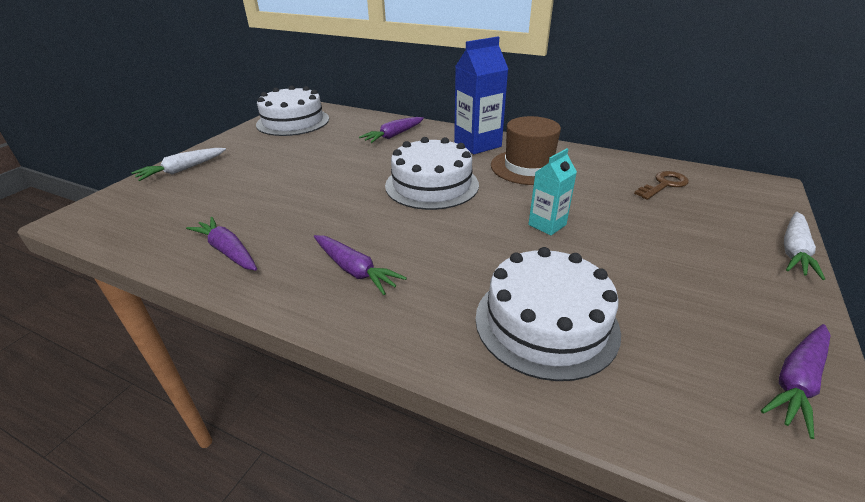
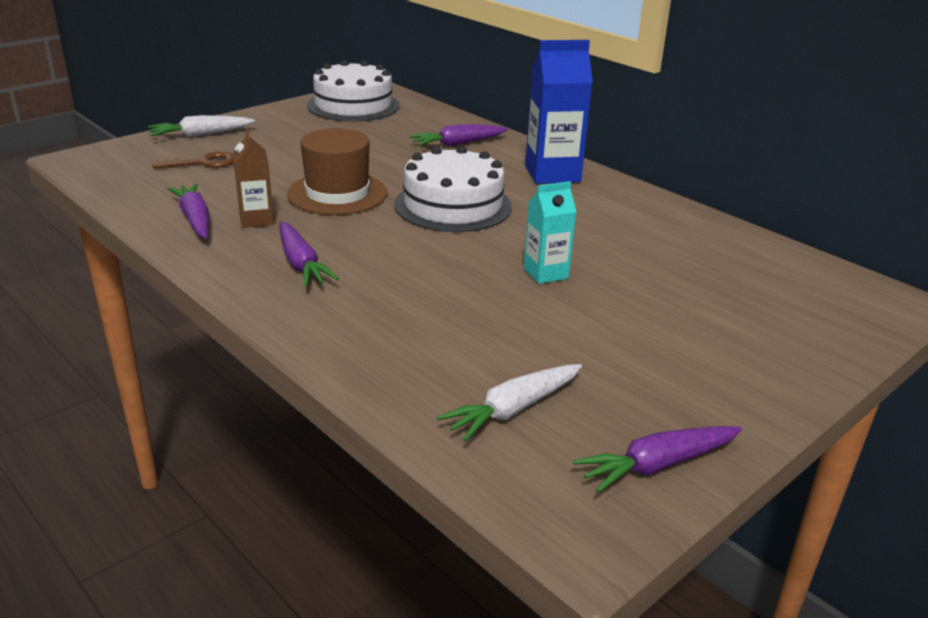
camera: 20 degrees right, 5 degrees down
white cake [475,247,621,381] -> none
brown hat [491,116,561,185] -> brown hat moved to [287,128,387,215]
brown key [634,171,689,200] -> brown key moved to [152,151,234,168]
white carrot [784,212,825,280] -> white carrot moved to [437,364,582,442]
none -> brown carton [233,130,274,228]

